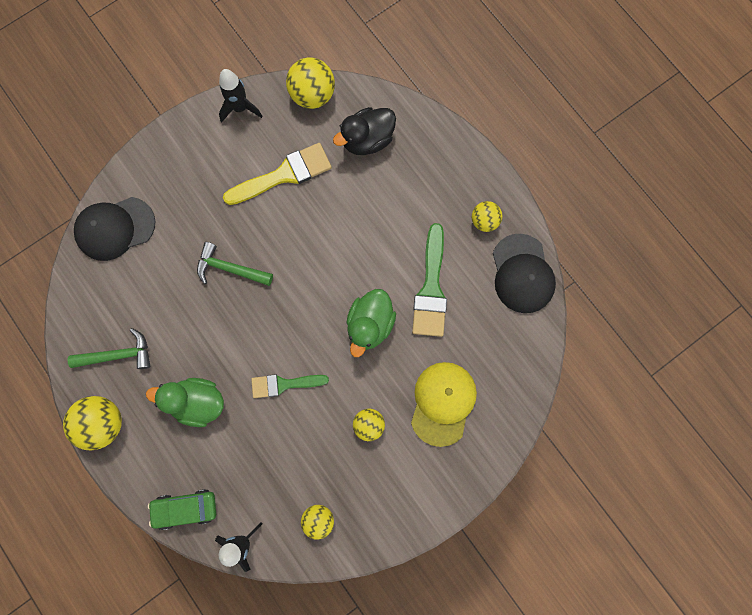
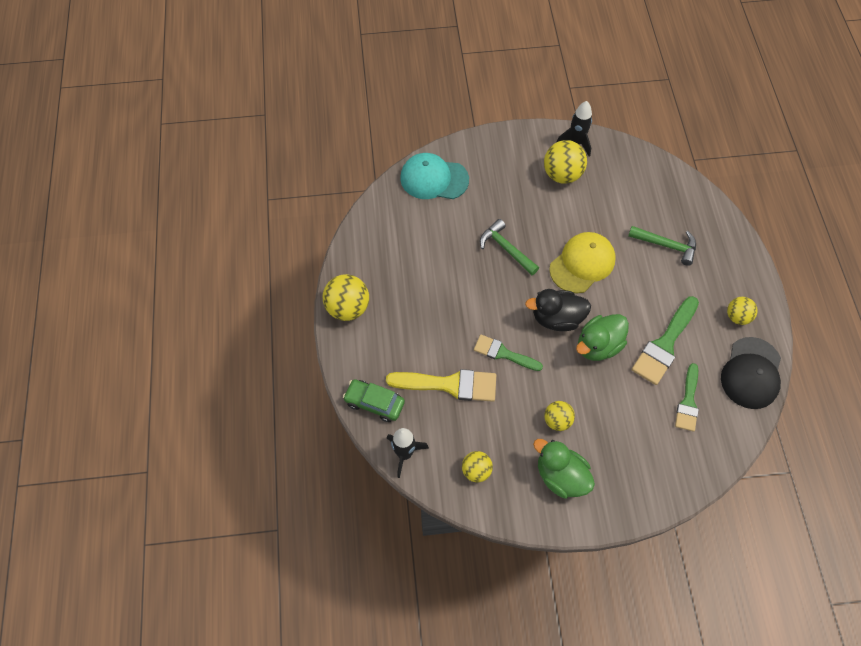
camera: 30 degrees right, 15 degrees down
green hammer [67,328,151,369] -> green hammer moved to [628,226,696,266]
black cap [74,197,156,261] -> turquoise cap [400,153,469,199]
green duck [146,378,224,427] -> green duck moved to [533,439,595,498]
yellow brush [223,143,332,205] -> yellow brush moved to [386,369,496,402]
yellow ball [286,57,335,109] -> yellow ball moved to [544,140,587,184]
black duck [333,107,396,155] -> black duck moved to [525,289,591,331]
yellow cap [411,362,477,447] -> yellow cap moved to [549,232,616,293]
none -> green brush [675,363,699,431]

